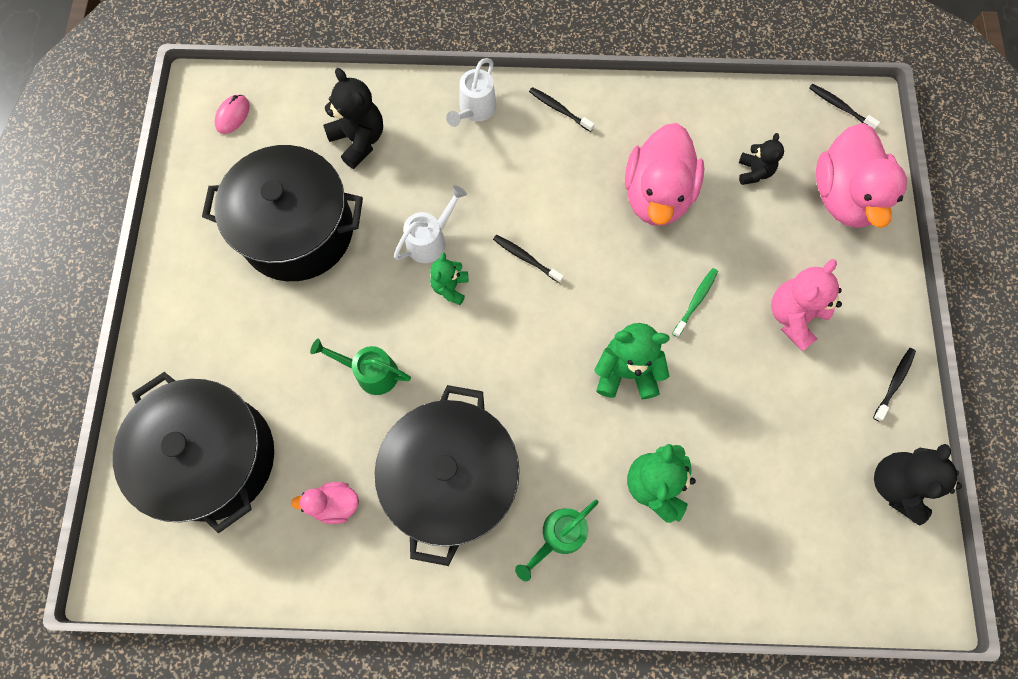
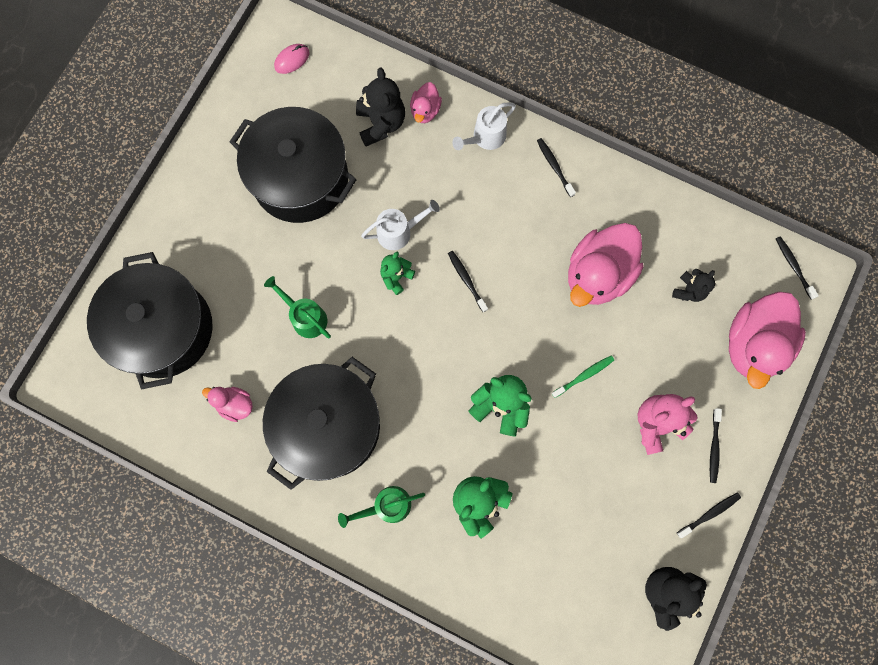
camera: 25 degrees right, 5 degrees up
none -> pink duck [410,82,442,123]
none -> black toothbrush [710,408,722,483]

